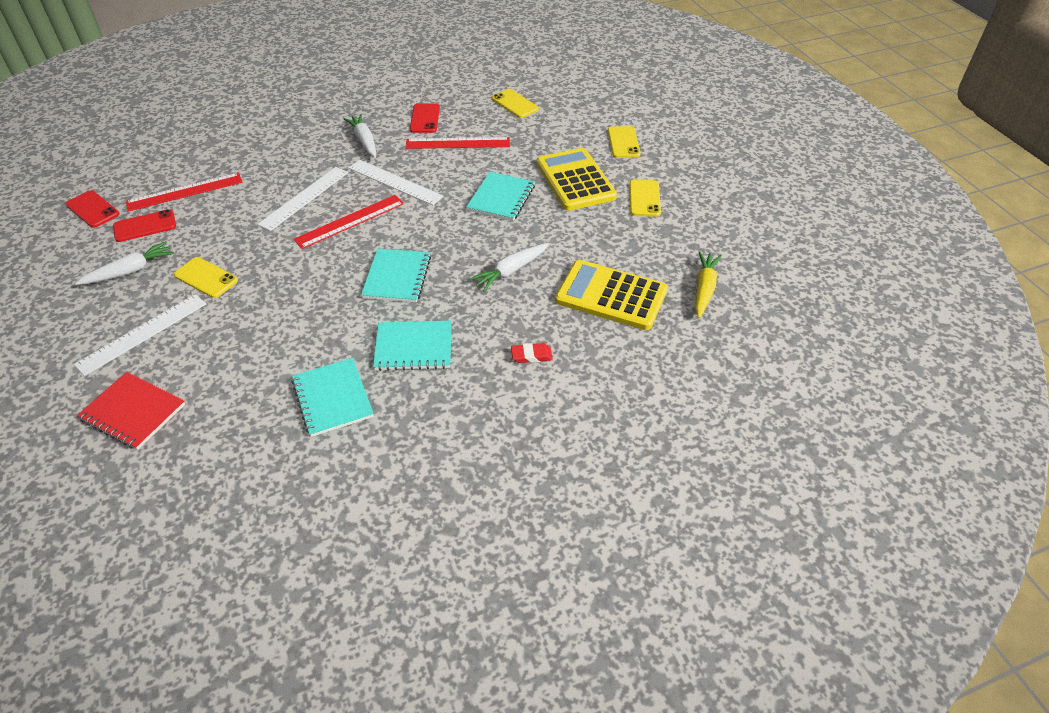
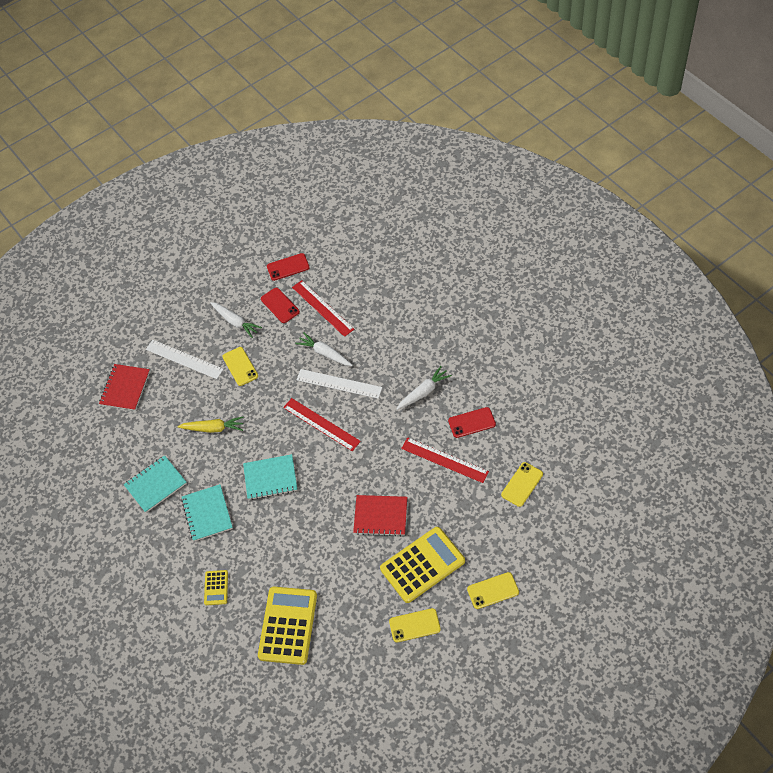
camera: 80 degrees right, 10 degrees up
red phone [66,190,120,228] -> red phone turned 45 degrees clockwise [267,253,310,281]
yellow phone [174,257,238,298] -> yellow phone turned 45 degrees counterclockwise [222,347,258,386]
white ruler [349,160,444,205] -> none
red ruler [406,137,510,149] -> red ruler turned 45 degrees counterclockwise [401,437,489,483]
turquoise notebook [466,172,535,221] -> red notebook [353,495,407,536]
white carrot [470,243,549,292] -> white carrot moved to [295,332,353,366]
red eraser [511,343,553,363] -> yellow calculator [204,570,228,605]
yellow carrot [695,251,722,318] -> yellow carrot moved to [177,417,244,433]

